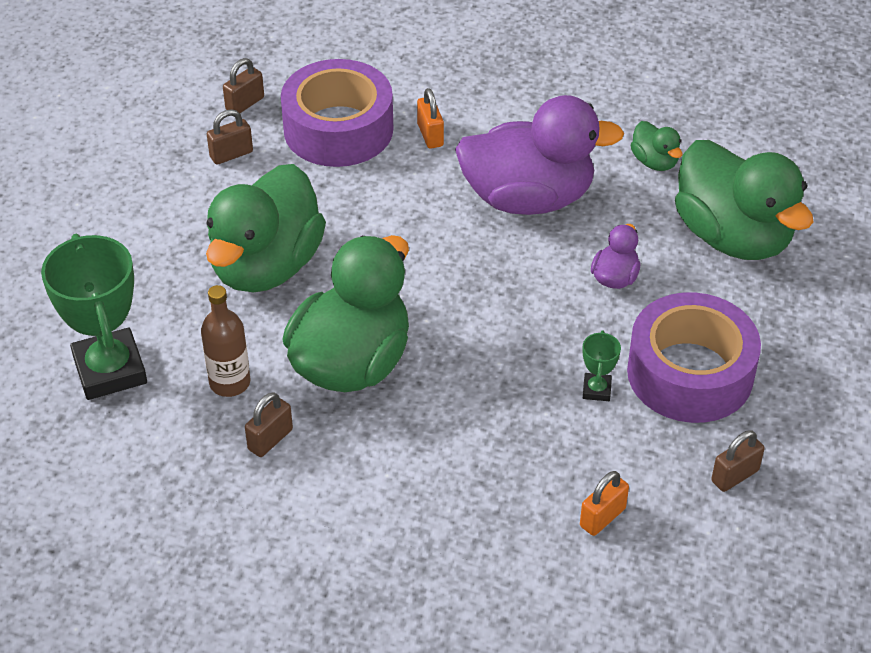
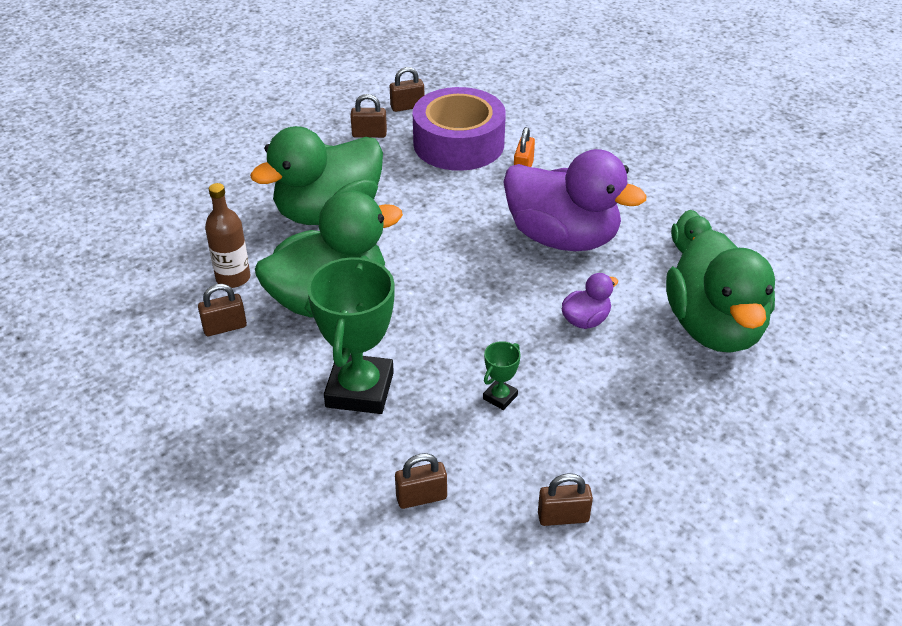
camera: 30 degrees right, 5 degrees down
green trophy [41,234,147,400] -> green trophy moved to [307,255,395,414]
orange padlock [580,471,629,536] -> brown padlock [395,453,447,509]
purple tape [627,292,761,423] -> none

